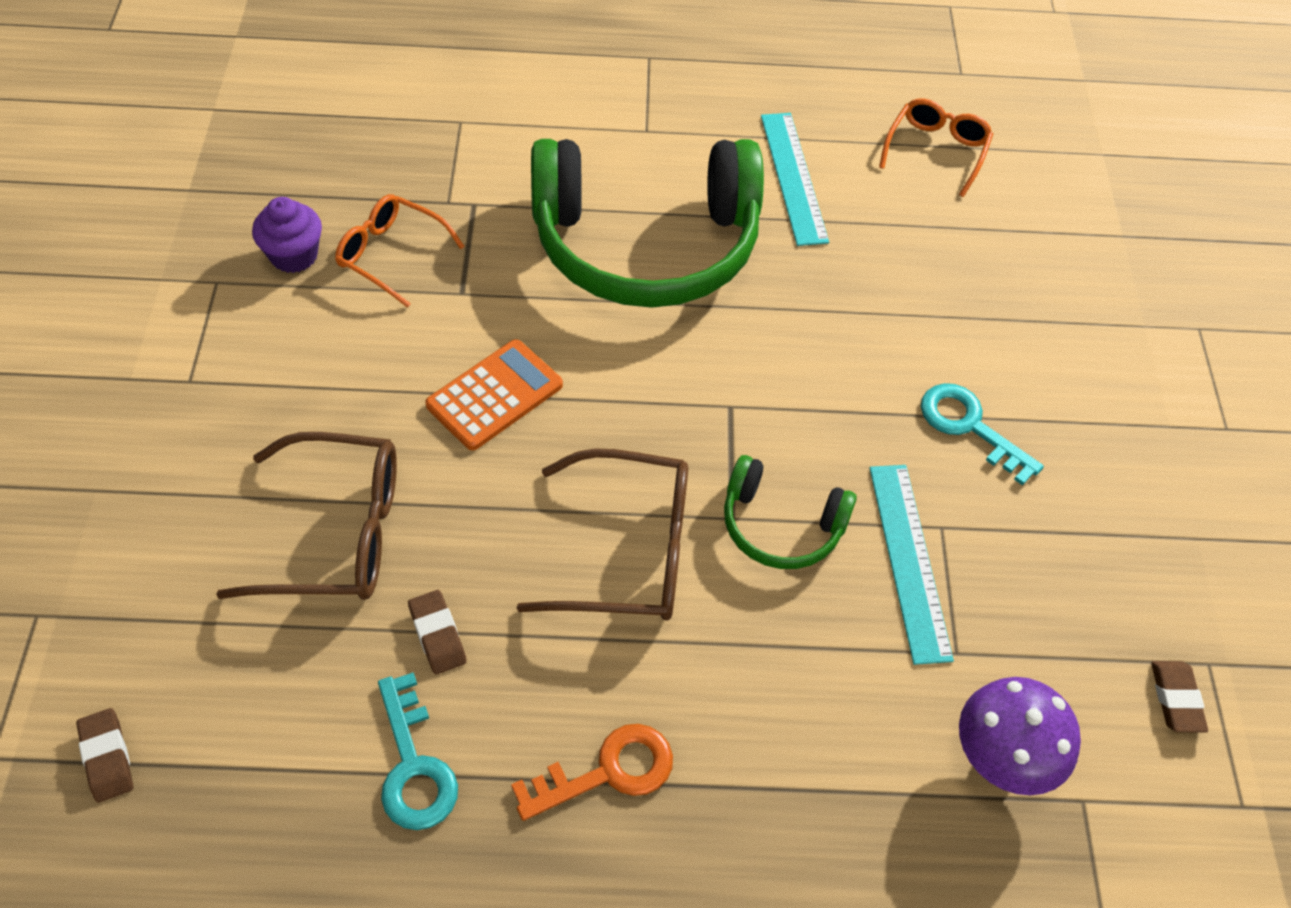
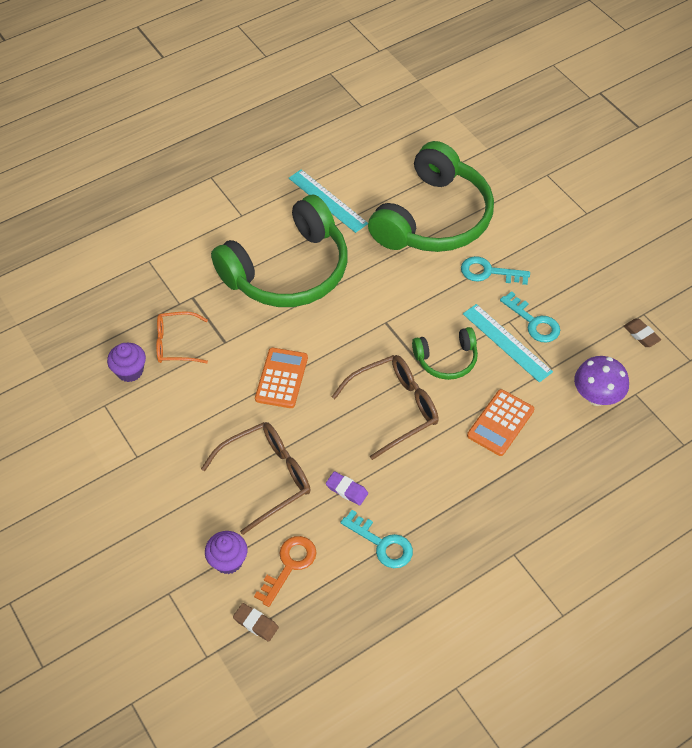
camera: 30 degrees left, 0 degrees up
brown eraser [408,590,467,675] -> purple eraser [326,471,368,505]
orange key [511,724,673,821] -> orange key moved to [254,536,317,607]
orange glasses [879,98,993,197] -> none
none -> purple cupcake [205,531,247,574]
none -> green headphones [368,141,494,252]
none -> orange calculator [467,389,534,456]
none -> turquoise key [500,291,560,343]

